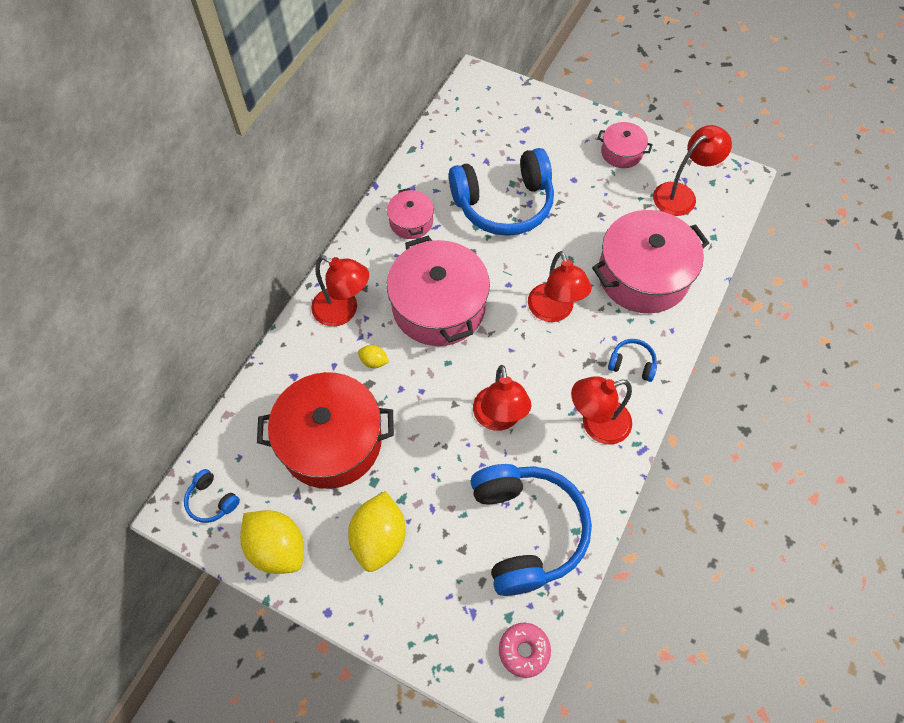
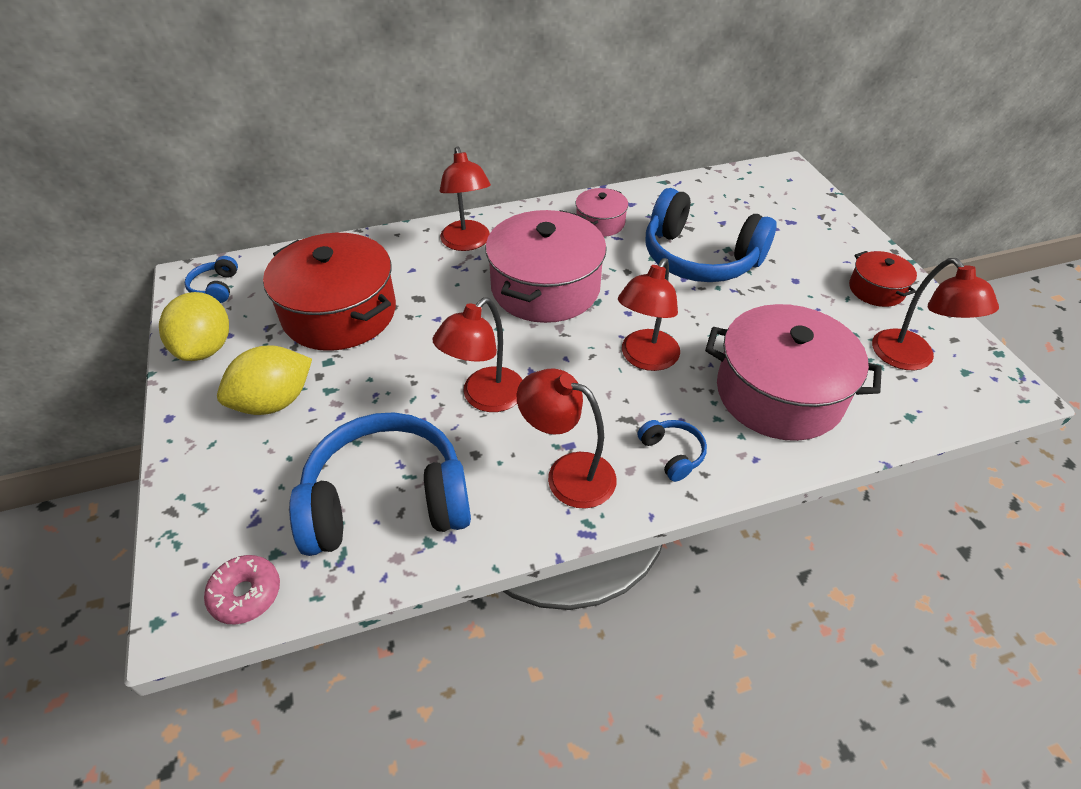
camera: 45 degrees right, 15 degrees down
yellow lemon [358,345,389,368] -> none
blue headphones [470,464,592,596] -> blue headphones turned 135 degrees counterclockwise [289,412,471,556]
pink pot [597,122,653,168] -> red pot [849,251,917,307]
red lamp [653,125,732,216] -> red lamp turned 60 degrees clockwise [872,258,999,370]

